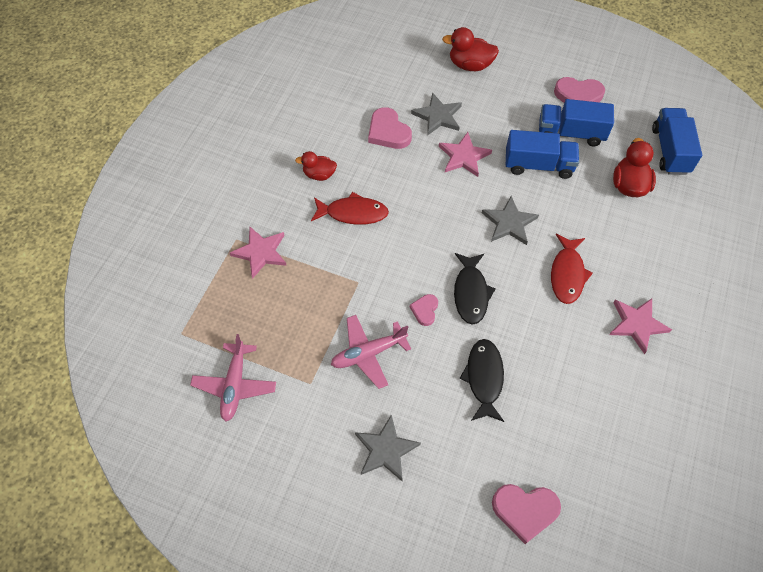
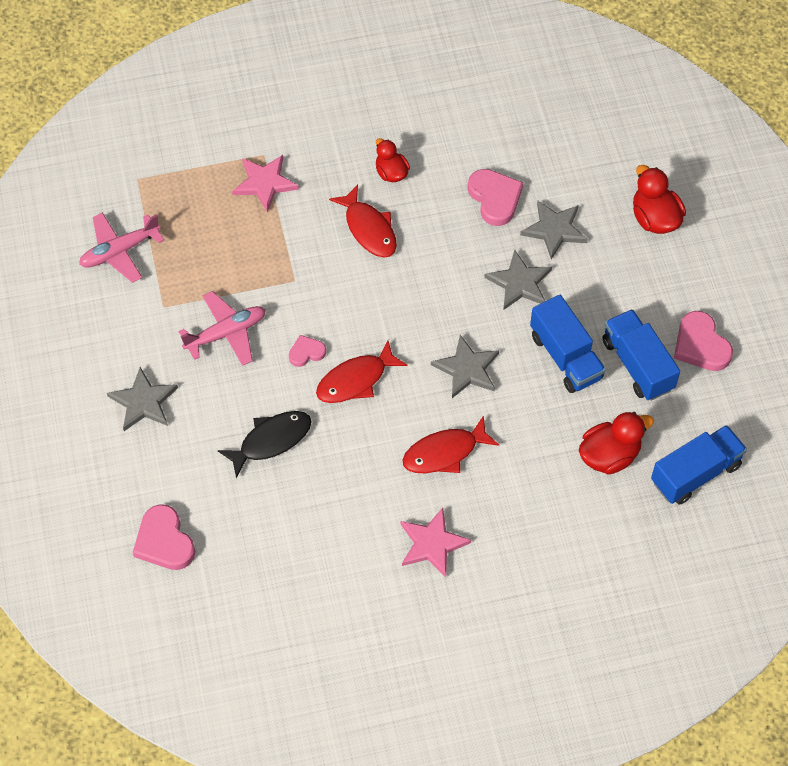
camera: 55 degrees right, 0 degrees up
pink plane [331,315,411,389] -> pink plane turned 120 degrees clockwise [178,291,266,366]
pink heart [368,107,412,149] -> pink heart turned 135 degrees clockwise [468,169,523,226]
pink star [439,132,492,177] -> grey star [484,250,552,310]
black fish [454,253,495,325] -> red fish [316,340,408,403]

